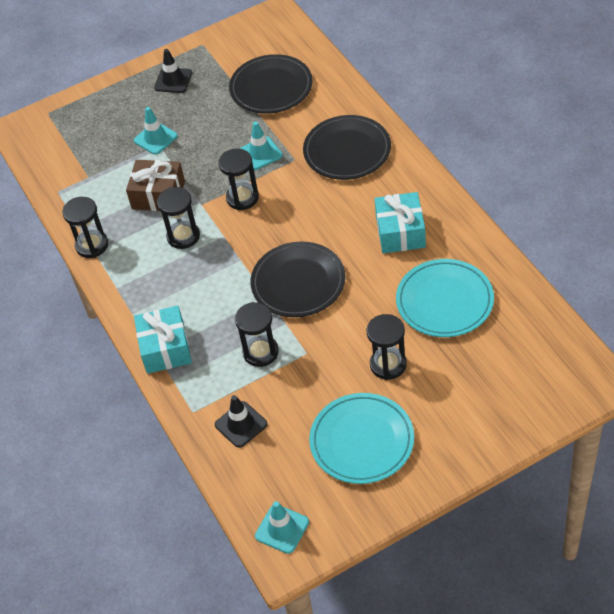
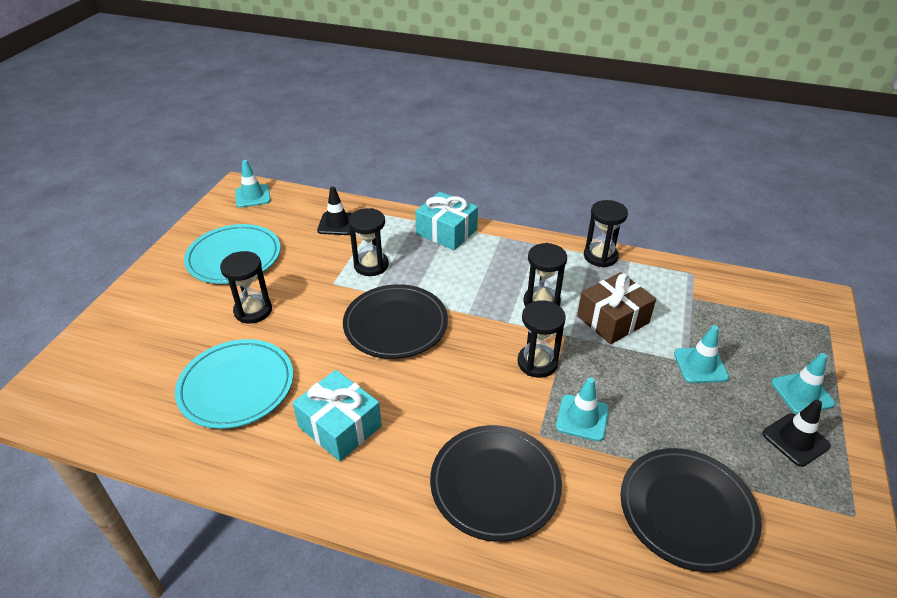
camera: 130 degrees right, 10 degrees down
none -> turquoise traffic cone [771,353,835,414]

